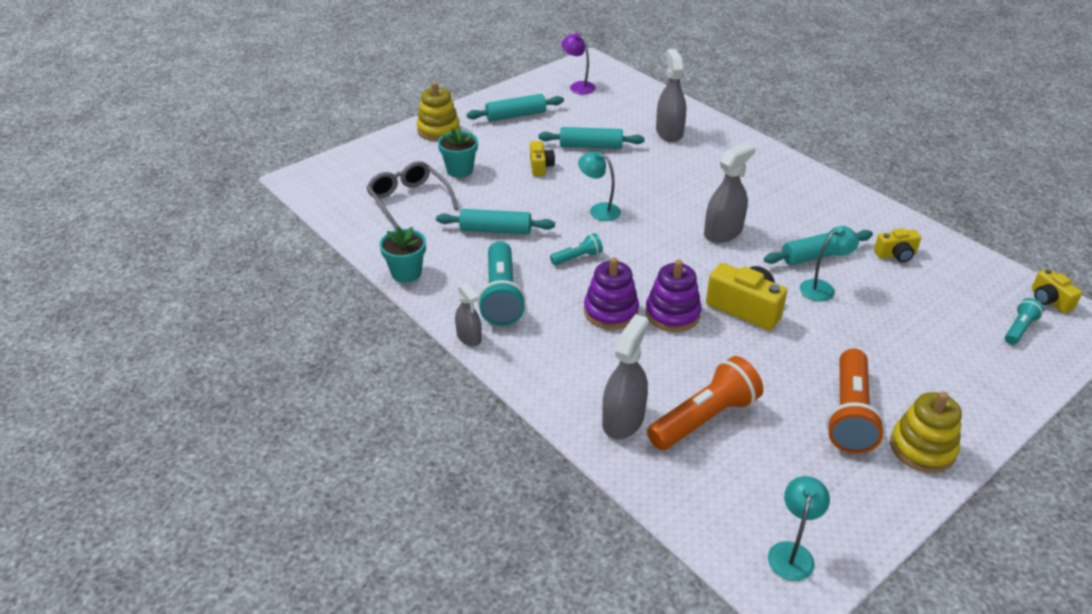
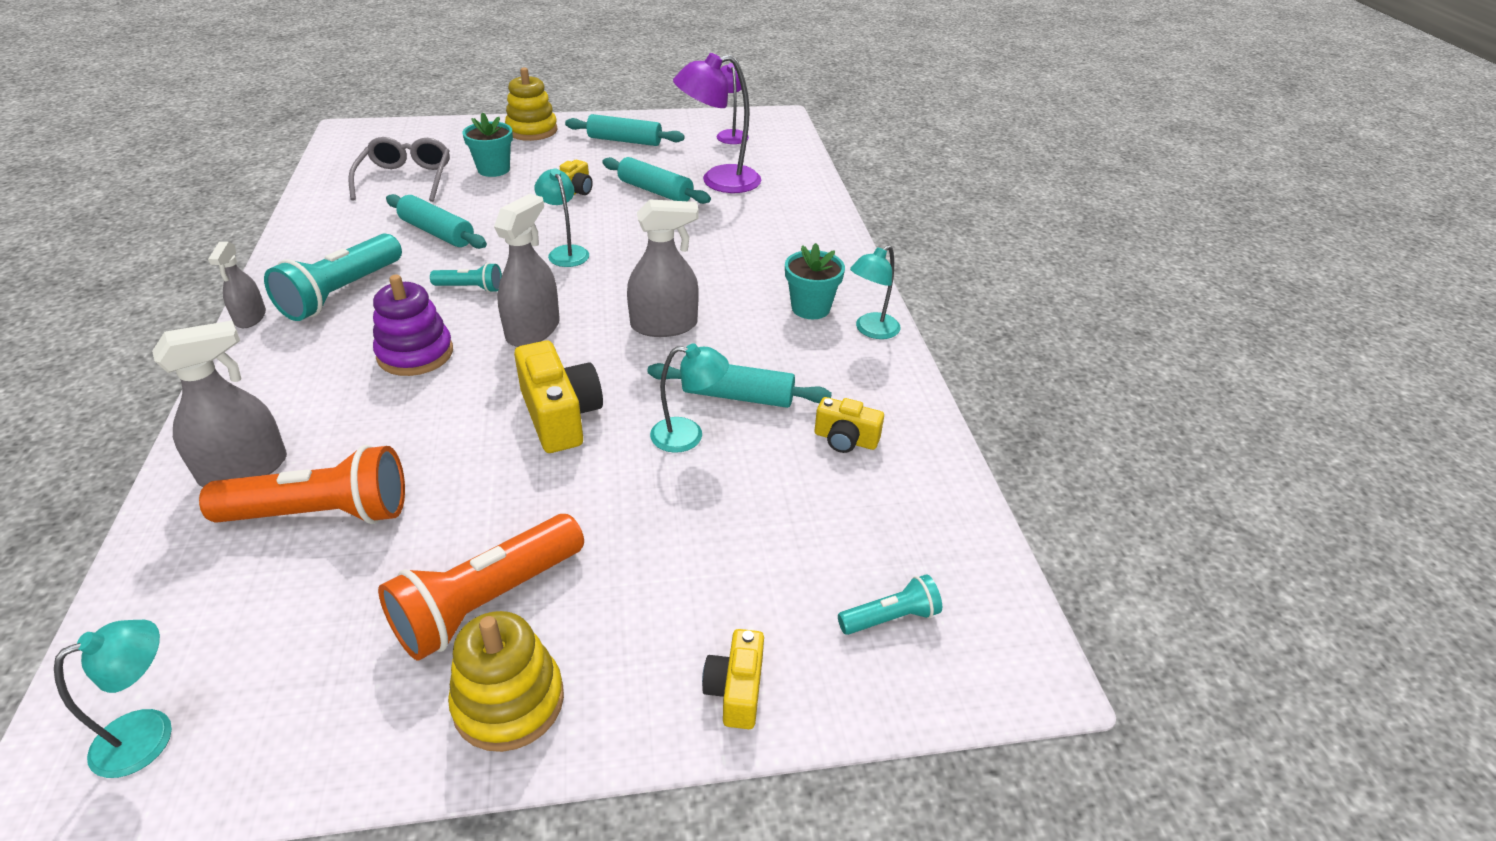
camera: 30 degrees right, 0 degrees up
turquoise flower pot [379,227,426,283] -> turquoise flower pot moved to [785,243,845,319]
purple stacking toy [646,260,702,332] -> none
grey spray bottle [656,49,686,142] -> grey spray bottle moved to [494,194,560,347]
yellow camera [1032,269,1082,313] -> yellow camera moved to [702,629,764,729]
none -> purple lamp [673,53,761,193]
none -> turquoise lamp [850,245,900,339]

